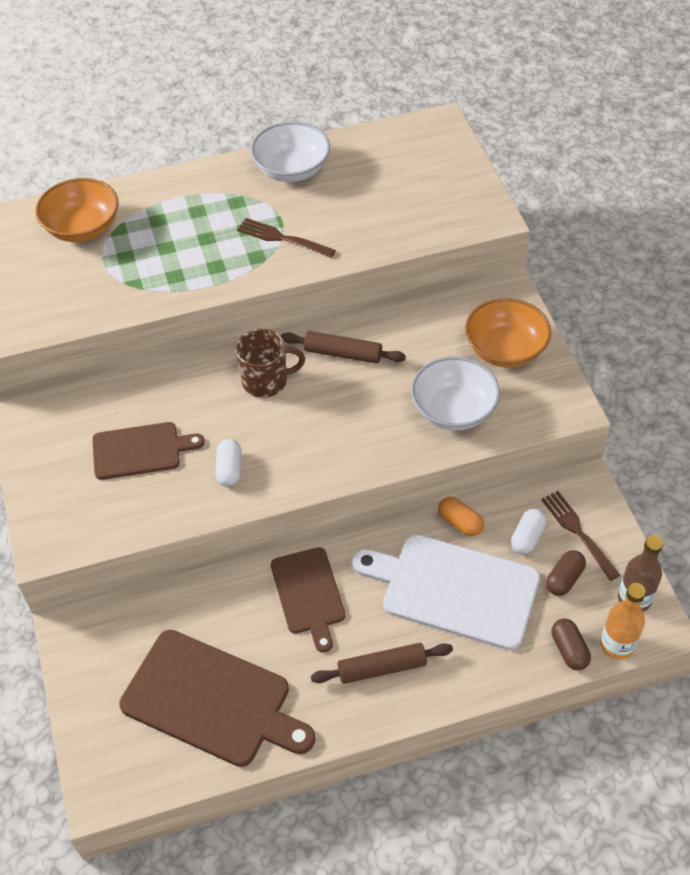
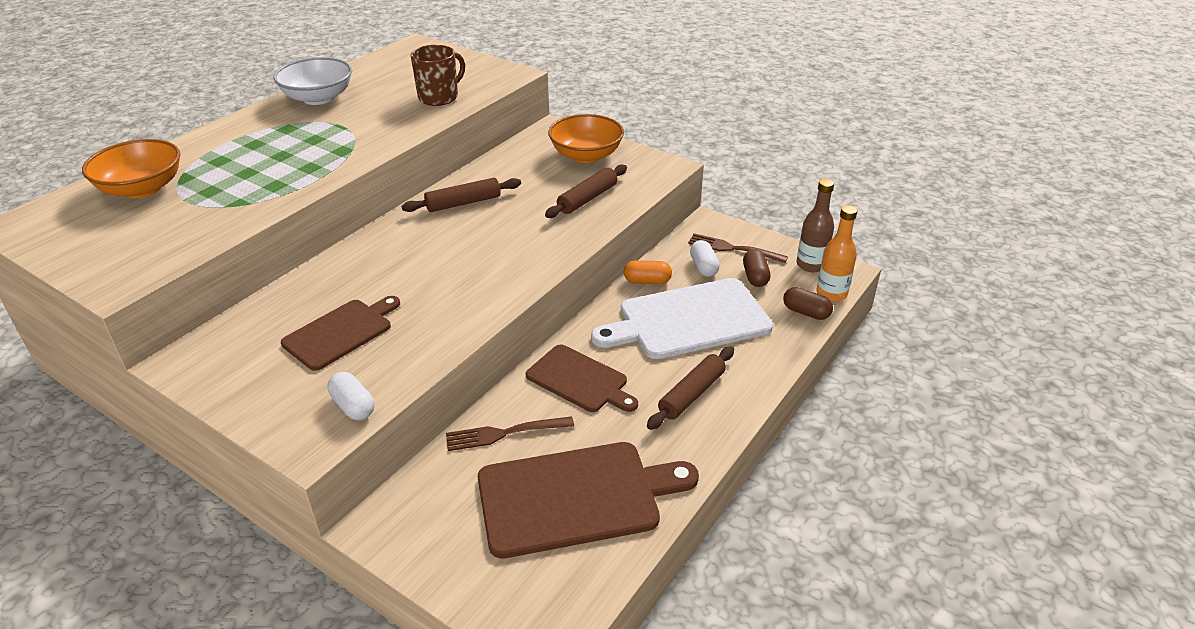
camera: 40 degrees left, 15 degrees down
white capsule [215,439,242,487] -> white capsule moved to [327,372,374,420]
brown mug [235,329,305,398] -> brown mug moved to [411,45,465,106]
brown fork [237,218,336,258] -> brown fork moved to [446,416,574,451]
white bowl [411,356,500,430] -> brown rolling pin [545,165,627,218]

